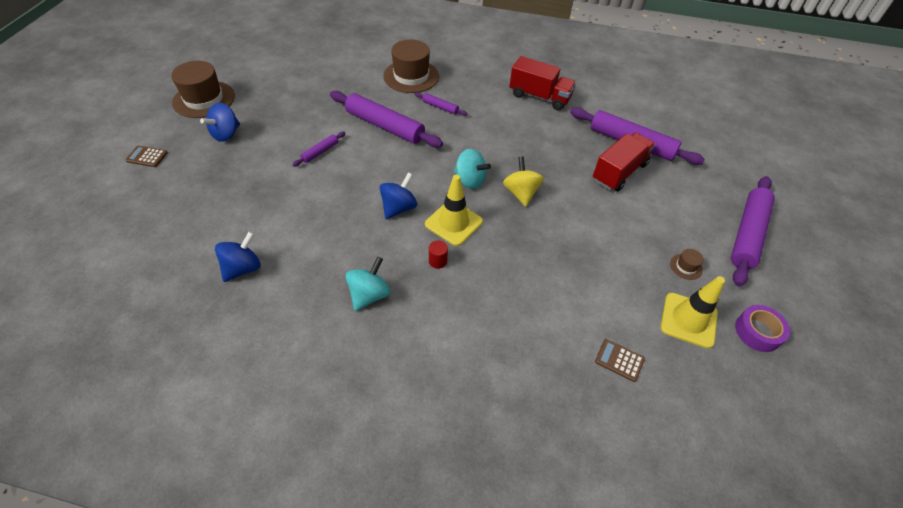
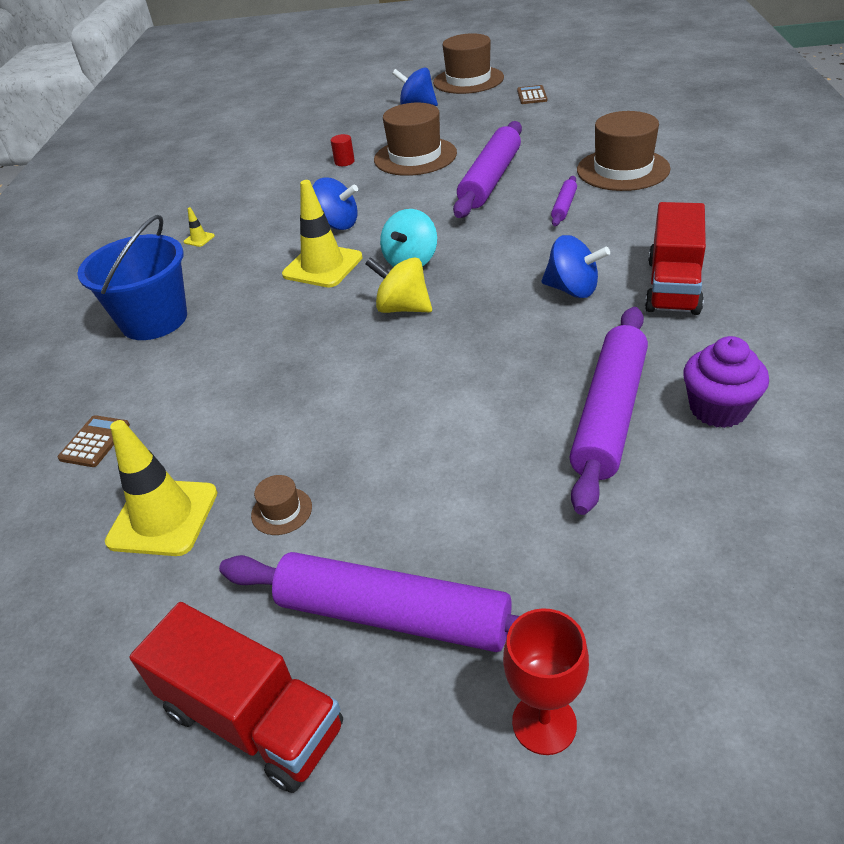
camera: 85 degrees right, 10 degrees down
brown calculator [125,146,168,167] -> brown calculator moved to [517,85,547,104]
blue spinning top [215,231,261,282] -> blue spinning top moved to [541,235,610,298]
purple rolling pin [292,132,345,167] -> brown hat [374,102,457,176]
turquoise spinning top [346,257,390,311] -> yellow traffic cone [183,207,215,247]
red cylinder [429,240,448,269] -> red cylinder moved to [331,134,355,166]
yellow spinning top [503,157,544,207] -> yellow spinning top turned 135 degrees counterclockwise [365,257,432,313]
red truck [593,133,655,191] -> red truck moved to [130,602,343,793]
purple tape [735,305,790,352] -> none
none -> blue bucket [77,215,187,340]
none -> red goblet [503,608,589,755]
none -> purple cupcake [683,336,769,428]

